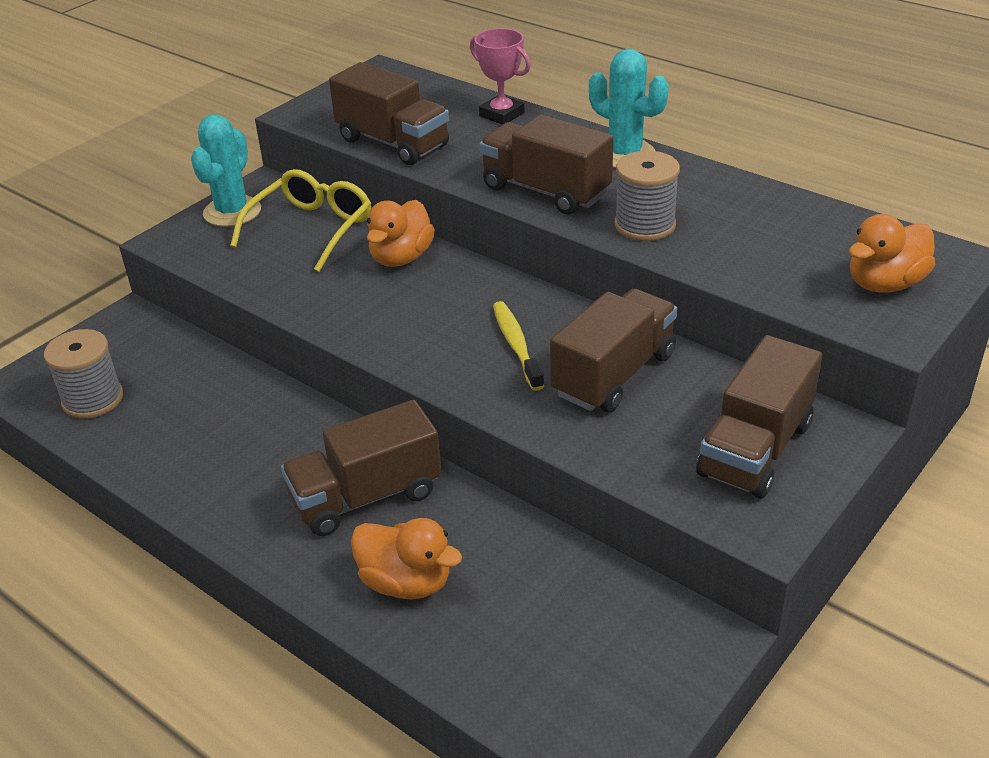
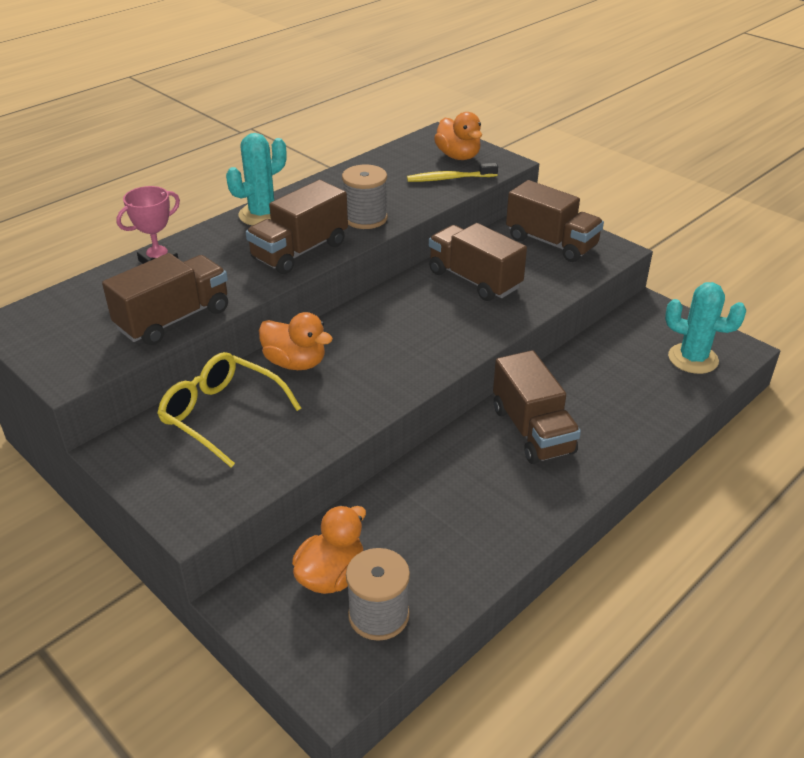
camera: 85 degrees left, 0 degrees up
turquoise cactus [191,114,261,227] -> turquoise cactus moved to [665,282,747,374]
orange duck [351,518,462,599] -> orange duck moved to [292,506,366,594]
yellow toothbrush [493,301,544,391] -> yellow toothbrush moved to [407,163,498,182]

